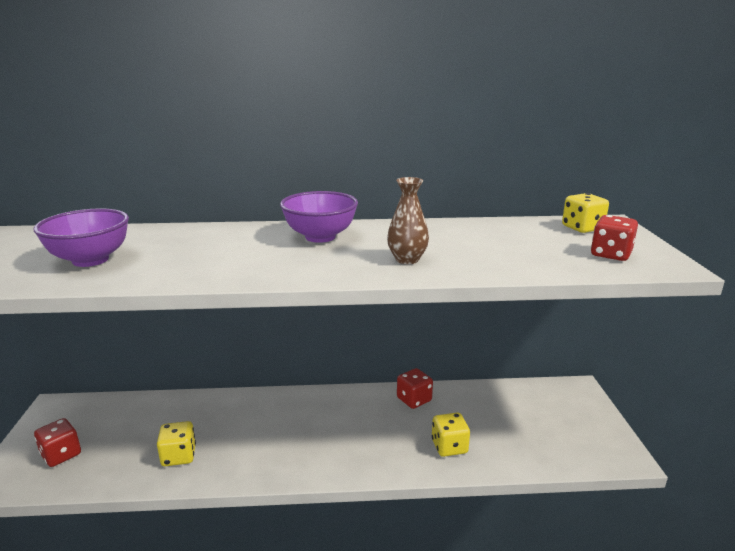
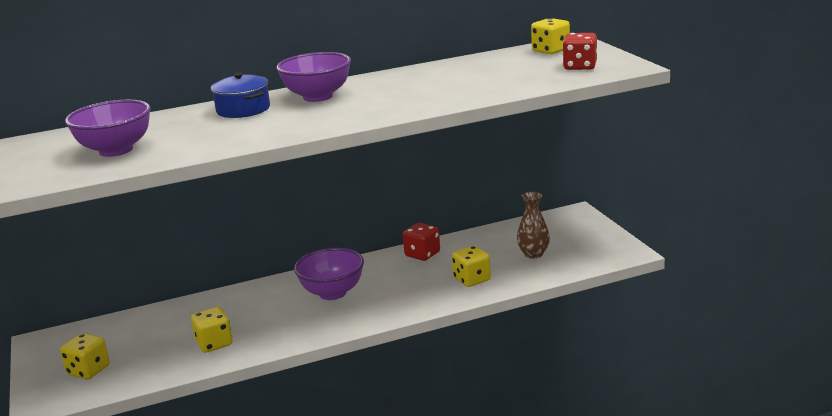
camera: 15 degrees left, 0 degrees up
red dice [34,418,81,467] -> yellow dice [60,333,110,380]
brown vase [387,177,429,264] -> brown vase moved to [517,192,550,259]
none -> blue pot [211,73,270,118]
none -> purple bowl [294,248,364,300]

